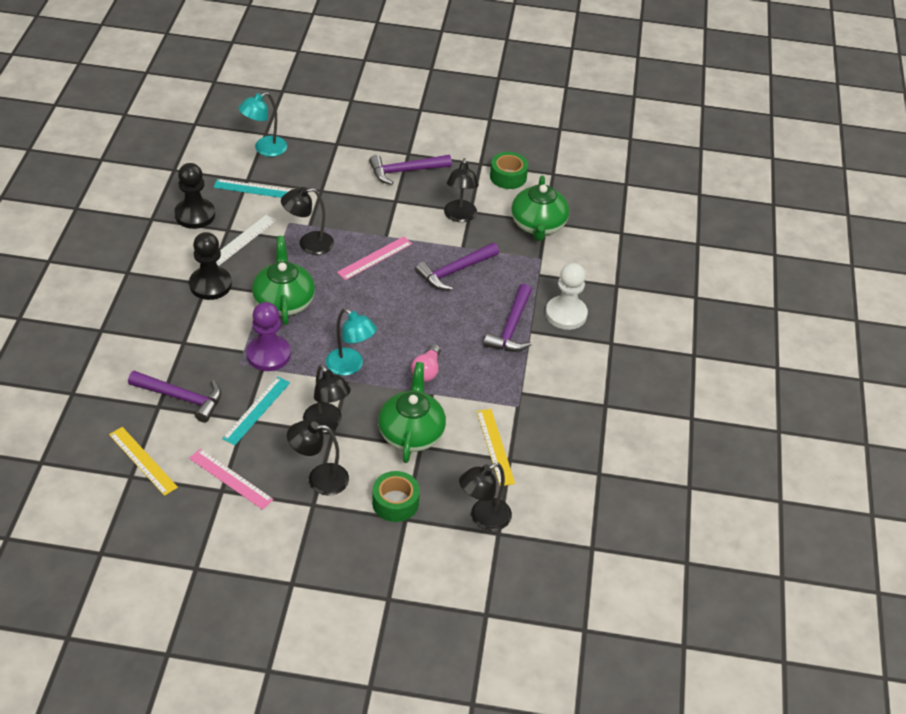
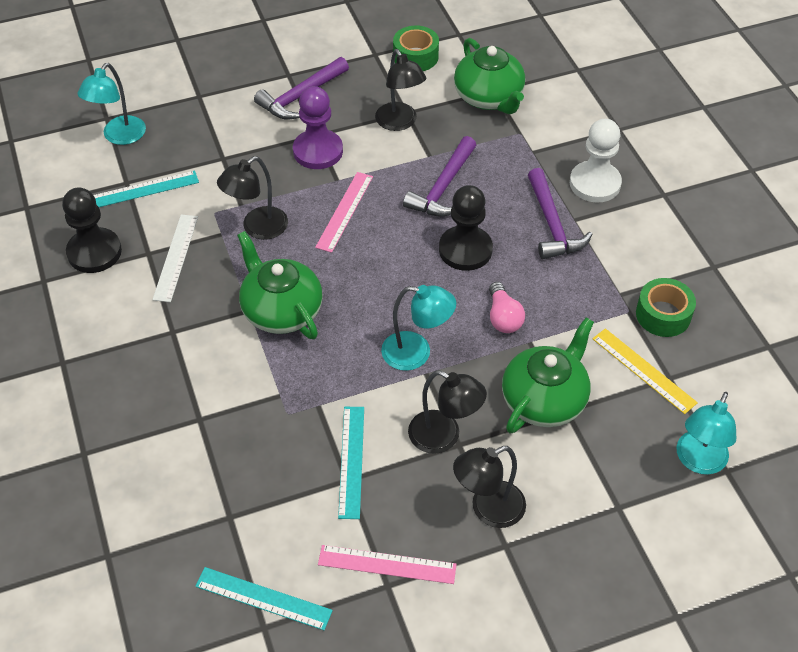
camera: 25 degrees left, 5 degrees up
yellow ruler [109,427,178,496] -> turquoise ruler [195,567,333,630]
purple hammer [128,371,221,423] -> none
black pawn [189,232,232,300] -> black pawn moved to [439,185,493,271]
purple pawn [246,302,291,371] -> purple pawn moved to [293,86,343,169]
green tape [372,471,420,522] -> green tape moved to [636,278,696,337]
green teapot [378,362,446,463] -> green teapot turned 60 degrees clockwise [502,318,594,433]
black lamp [459,463,512,531] -> turquoise lamp [676,392,736,475]

